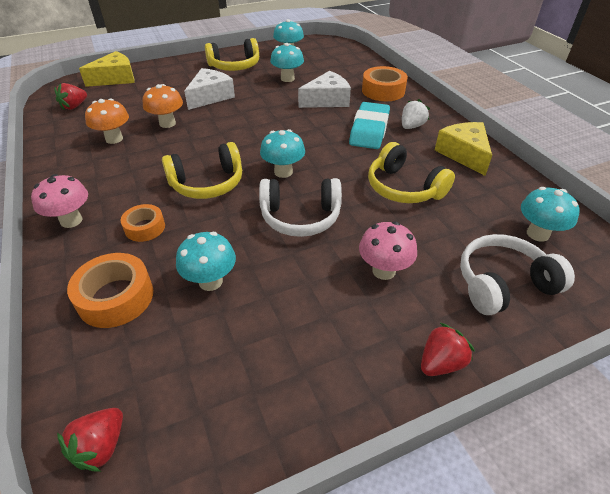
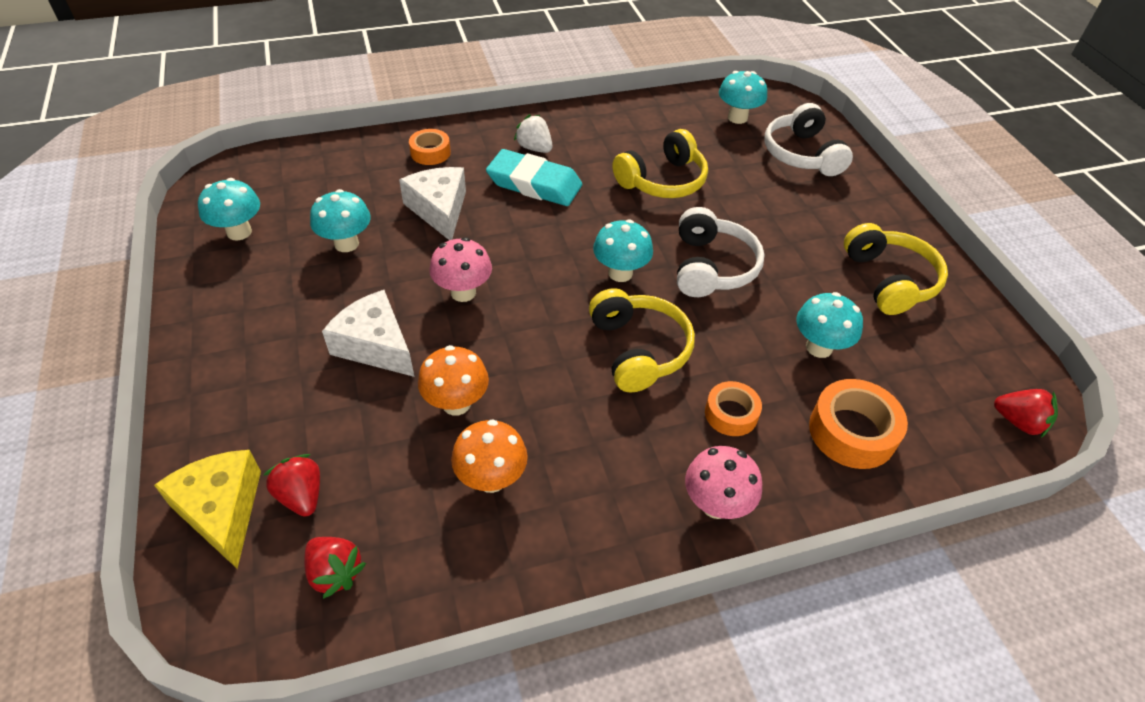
camera: 85 degrees left, 5 degrees up
yellow headphones [205,38,259,71] -> yellow headphones moved to [844,223,948,315]
pink mushroom [359,221,417,280] -> pink mushroom moved to [430,237,492,302]
orange tape [362,66,408,101] -> orange tape [409,129,451,165], size x0.63
red strawberry [421,322,475,376] -> red strawberry moved to [263,454,320,517]
yellow cheese [435,122,492,176] -> none

